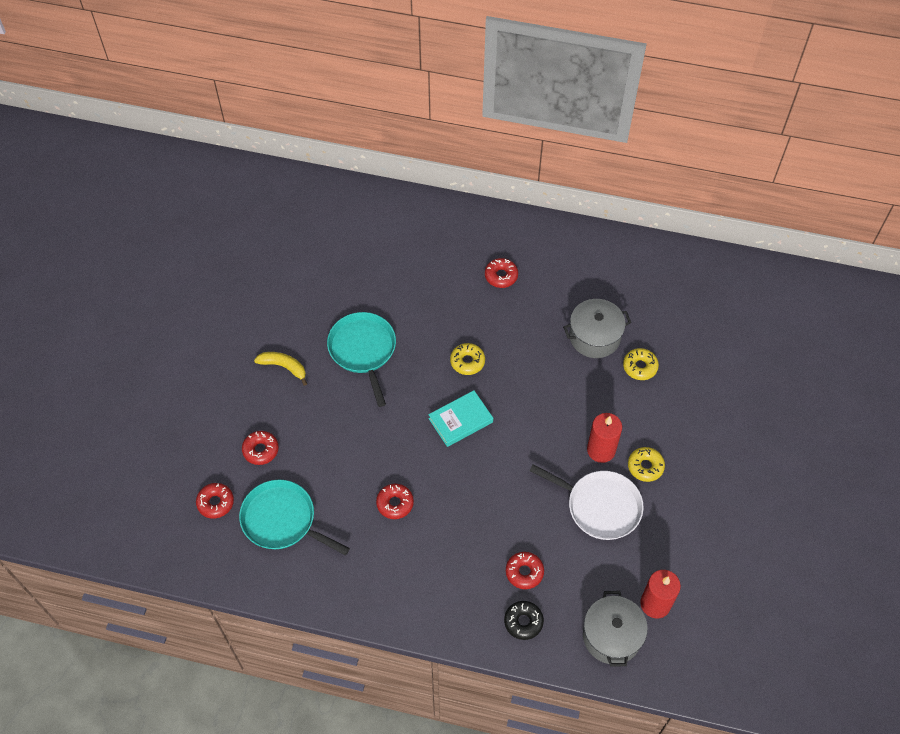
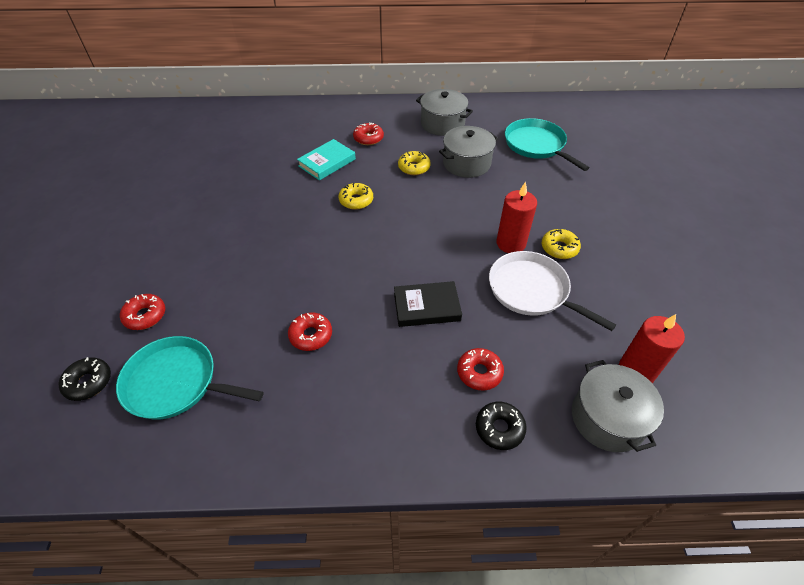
camera: 15 degrees left, 10 degrees down
red donut [196,483,234,519] -> black donut [59,357,111,401]
yellow banana [254,352,307,386] -> none
turquoise pan [327,312,396,407] -> turquoise pan moved to [505,118,590,171]
turquoise book [428,390,493,447] -> turquoise book moved to [297,139,356,181]
white pan [529,464,644,540] -> white pan turned 150 degrees counterclockwise [489,251,616,331]
yellow donut [623,348,659,380] -> yellow donut moved to [398,151,431,175]
none -> black book [394,281,462,327]
none -> grey pot [416,89,473,136]

